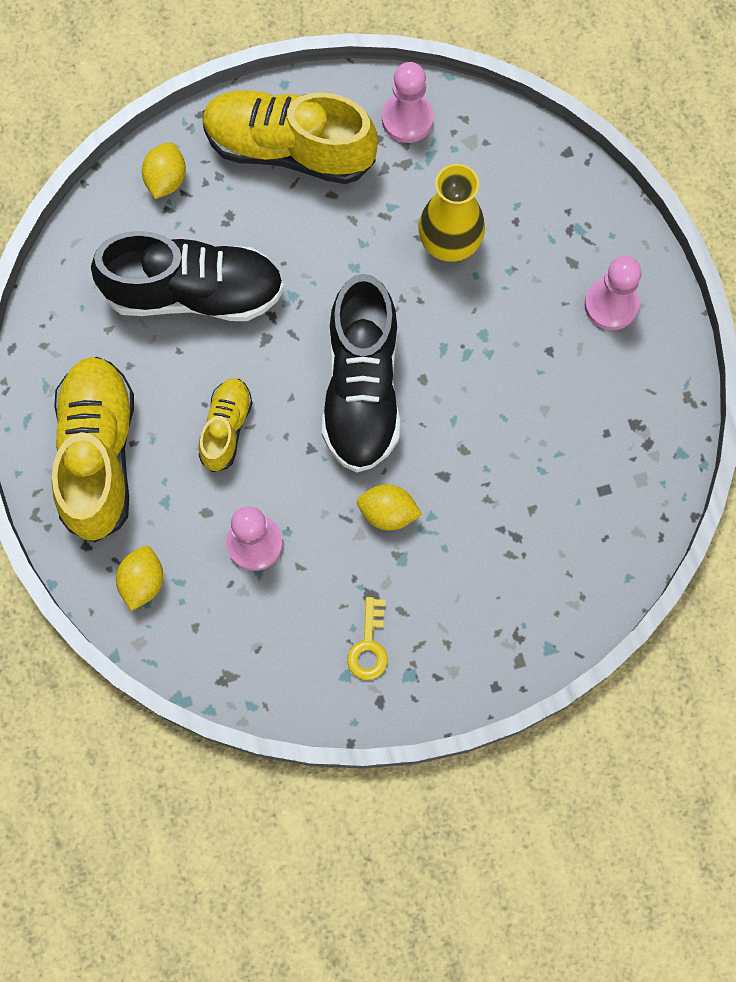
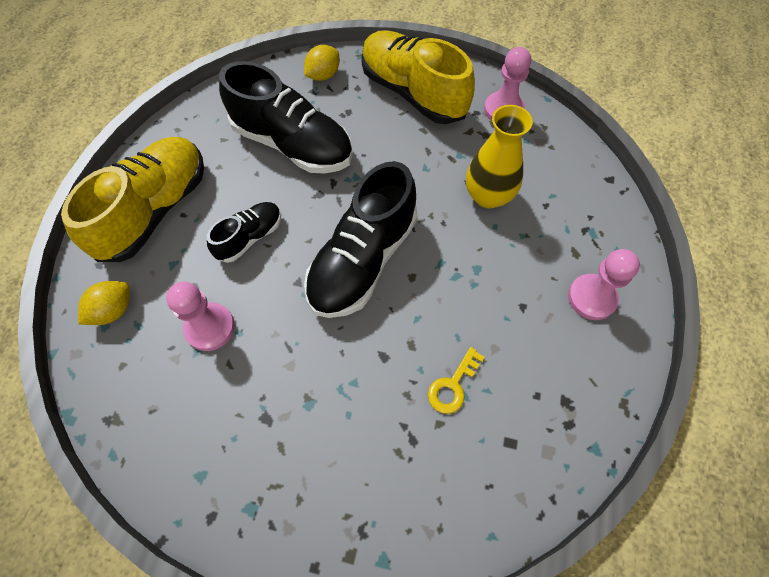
camera: 30 degrees right, 10 degrees down
yellow shoe [198,379,253,472] -> black shoe [207,202,281,263]
yellow key [347,597,388,680] -> yellow key moved to [428,347,485,414]
yellow lemon [357,484,422,530] -> none

